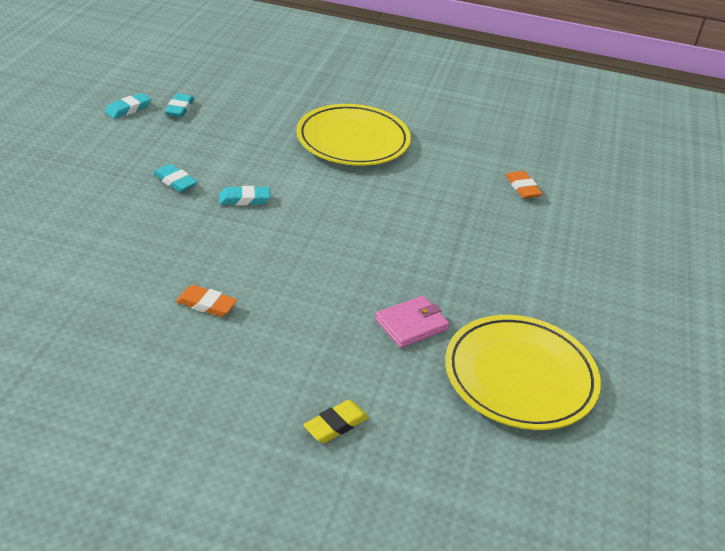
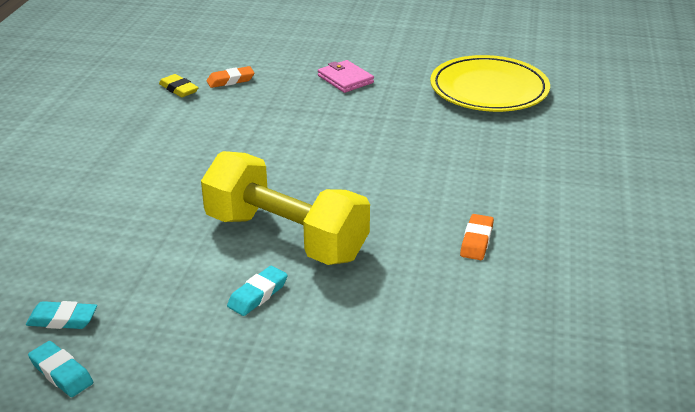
camera: 90 degrees left, 5 degrees down
turquoise eraser [219,186,270,205] -> yellow dumbbell [201,151,370,265]
yellow plate [296,104,411,166] -> none
yellow eraser [303,400,369,443] -> yellow eraser moved to [159,74,199,97]
pink wallet [375,296,449,348] -> pink wallet moved to [318,60,374,93]

